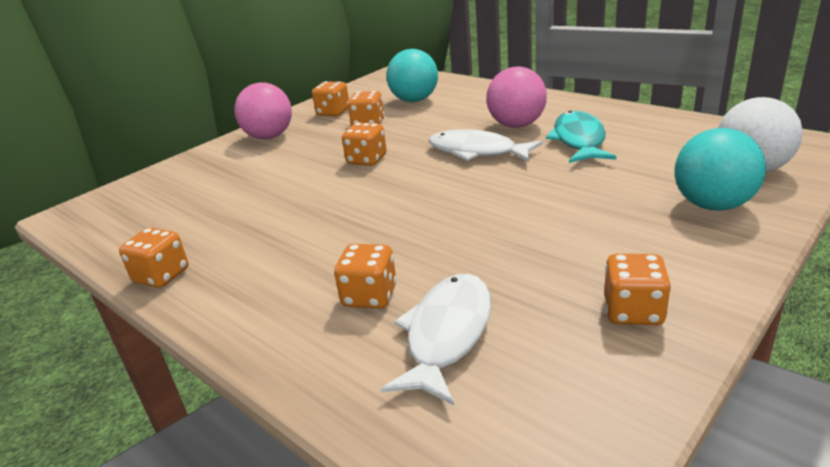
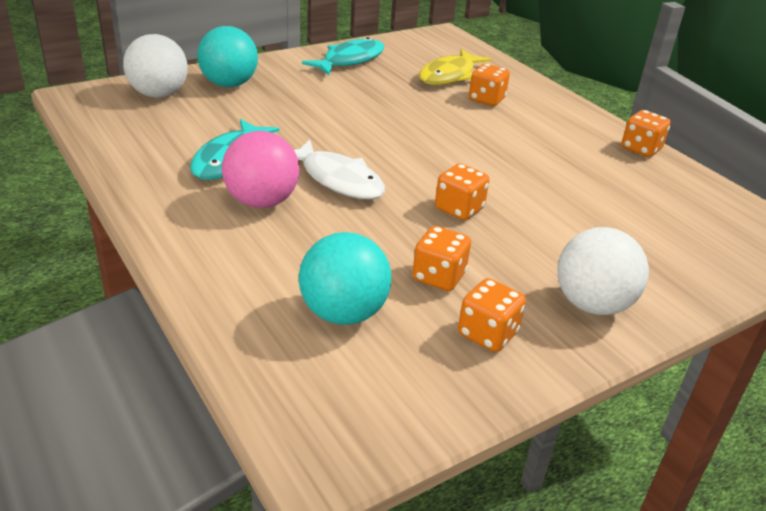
camera: 170 degrees left, 5 degrees up
pink ball [234,82,292,139] -> white ball [557,227,649,315]
white fish [381,273,491,405] -> yellow fish [419,49,491,85]
orange dice [604,254,671,325] -> turquoise fish [302,37,384,75]

